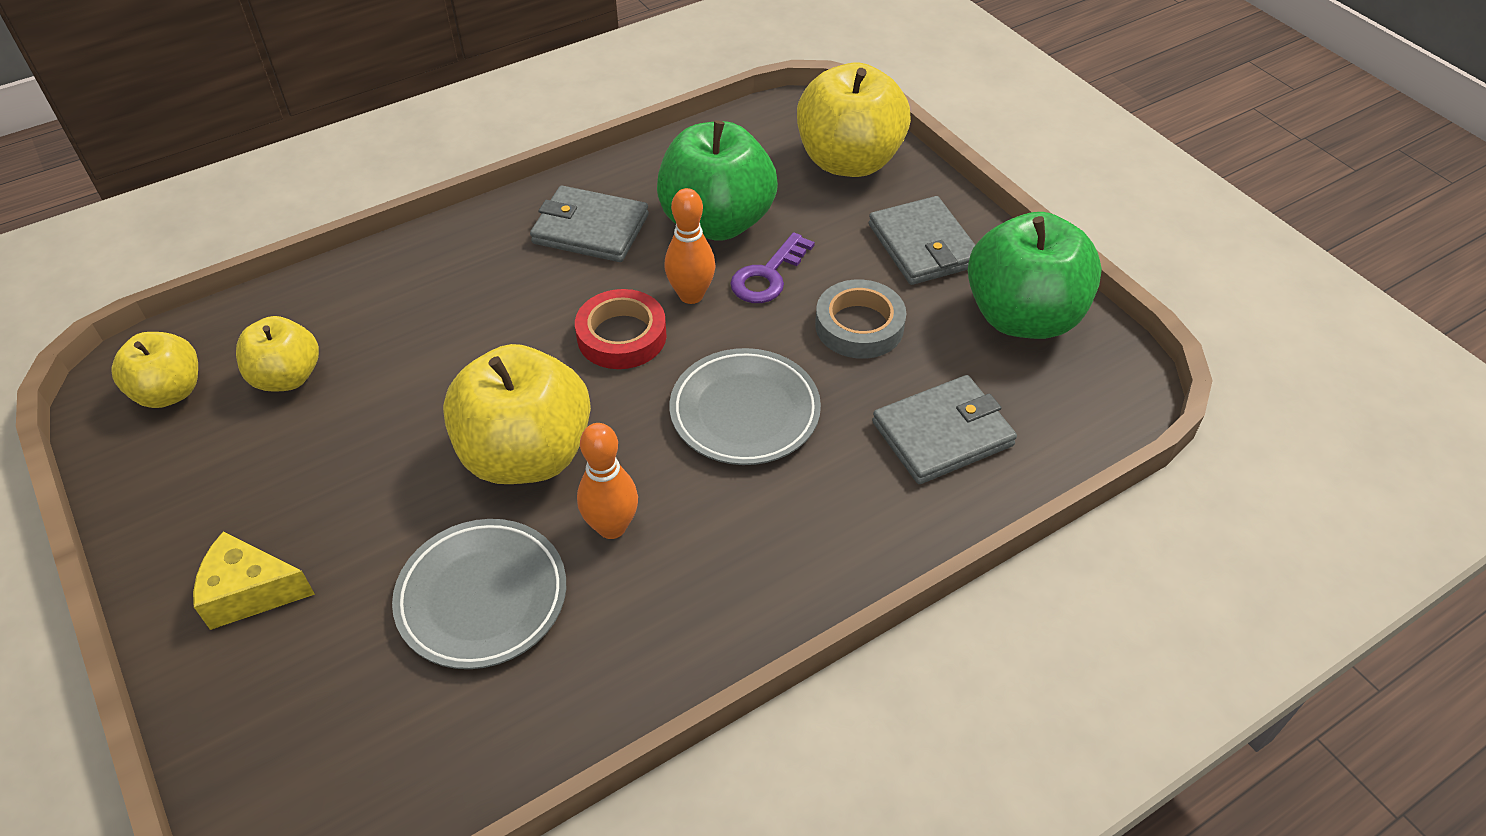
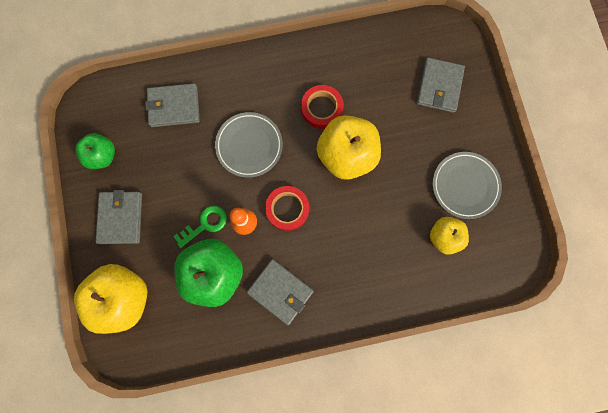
camera: 160 degrees left, 30 degrees up
yellow apple [112,332,198,408] -> none
yellow cheese [193,531,315,630] -> none
grey plate [392,519,566,669] -> grey plate moved to [432,152,502,219]
orange bowling pin [577,423,638,539] -> red tape [301,85,344,129]
purple key [730,232,815,303] -> green key [173,206,227,248]
grey tape [815,279,906,359] -> none
green apple [968,212,1102,339] -> green apple [75,133,115,169], size x0.58
none -> grey wallet [416,58,465,113]

